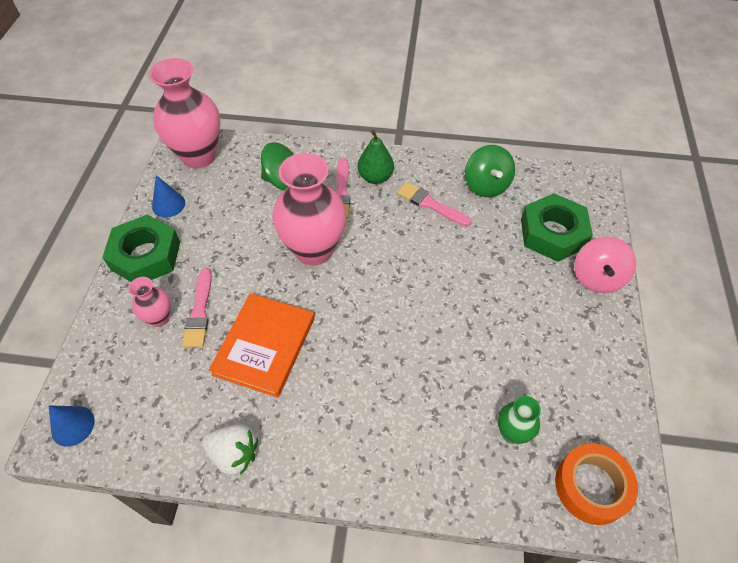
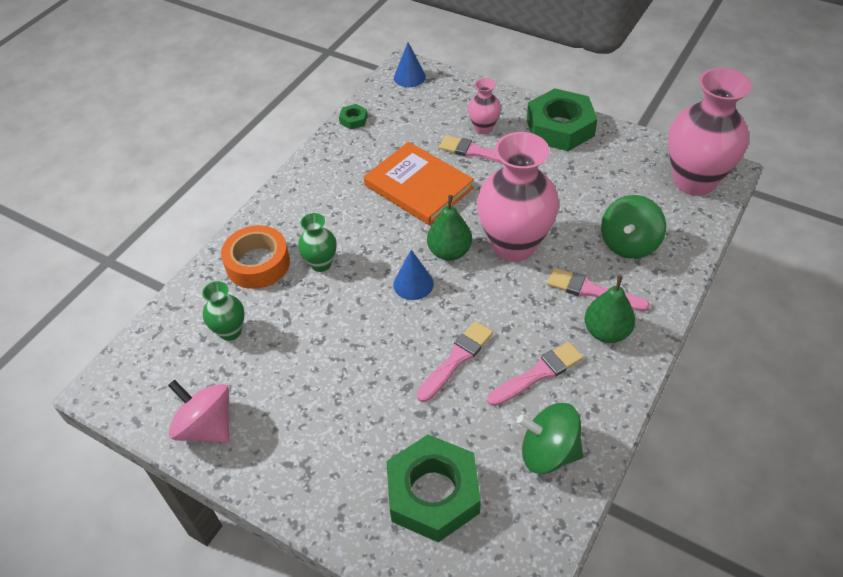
camera: 115 degrees right, 5 degrees down
blue cone [152,175,185,218] -> blue cone moved to [393,250,434,300]
white strawberry [202,424,258,475] -> none
orange tape [555,443,638,525] -> orange tape moved to [221,225,290,289]
pink spinning top [574,236,636,293] -> pink spinning top moved to [168,380,230,443]
none -> green vase [298,213,336,272]
none -> green nut [339,104,368,130]
none -> pink brush [417,321,493,402]
none -> green pear [427,195,472,261]

